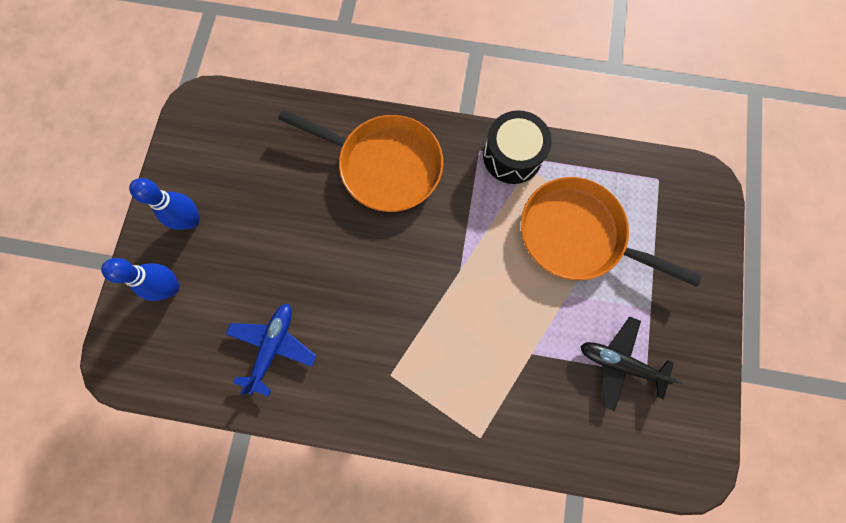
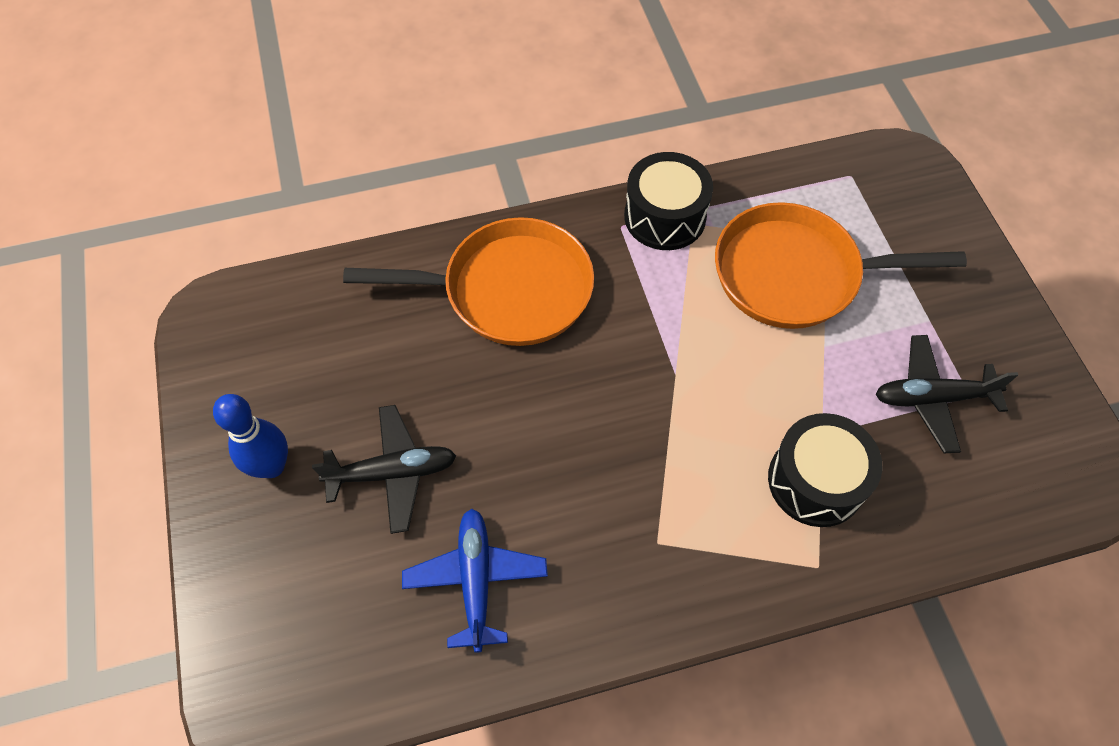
camera: 25 degrees left, 15 degrees down
blue bowling pin [101,258,180,301] -> none
none -> black plane [312,405,456,534]
none -> black drum [768,413,882,527]

